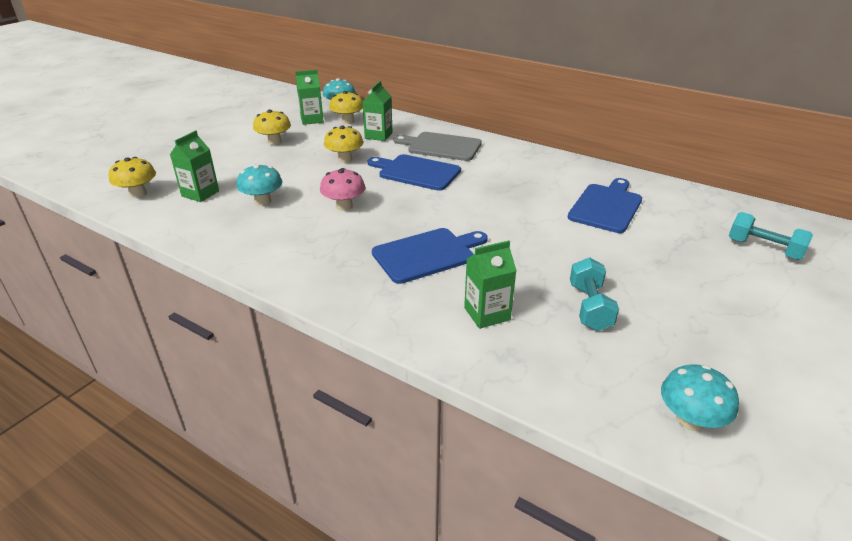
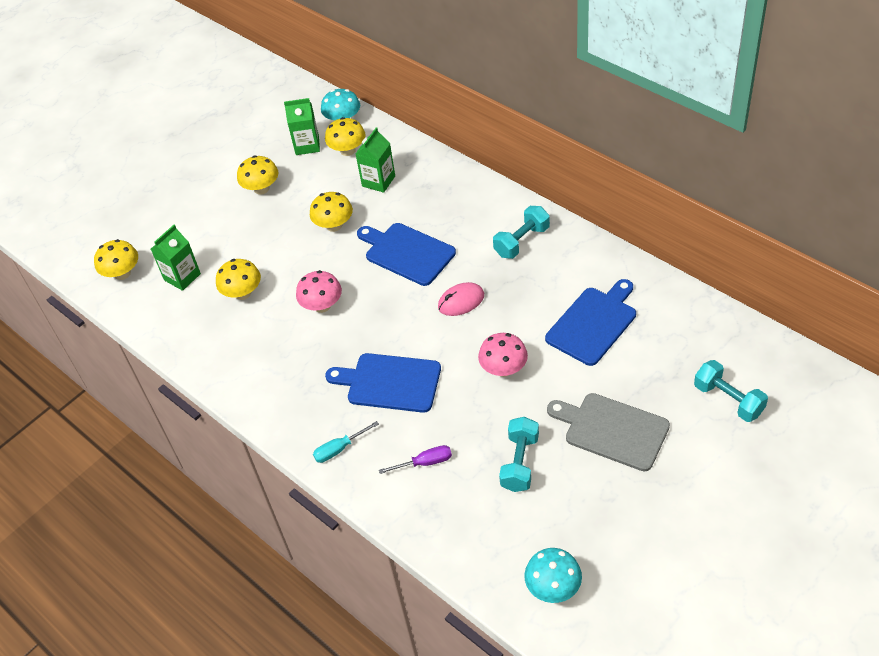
camera: 15 degrees right, 15 degrees up
turquoise mushroom [237,164,282,206] -> yellow mushroom [216,259,261,300]
blue cutting board [372,228,488,284] -> blue cutting board turned 150 degrees counterclockwise [325,353,441,413]
grey cutting board [393,132,482,161] -> grey cutting board moved to [547,393,670,471]
green carton [464,240,517,329] -> purple screwdriver [379,445,452,474]
none -> turquoise screwdriver [313,421,379,463]
none -> pink mouse [438,282,484,316]
none -> pink mushroom [478,333,528,377]
none -> turquoise dumbbell [493,206,550,259]

